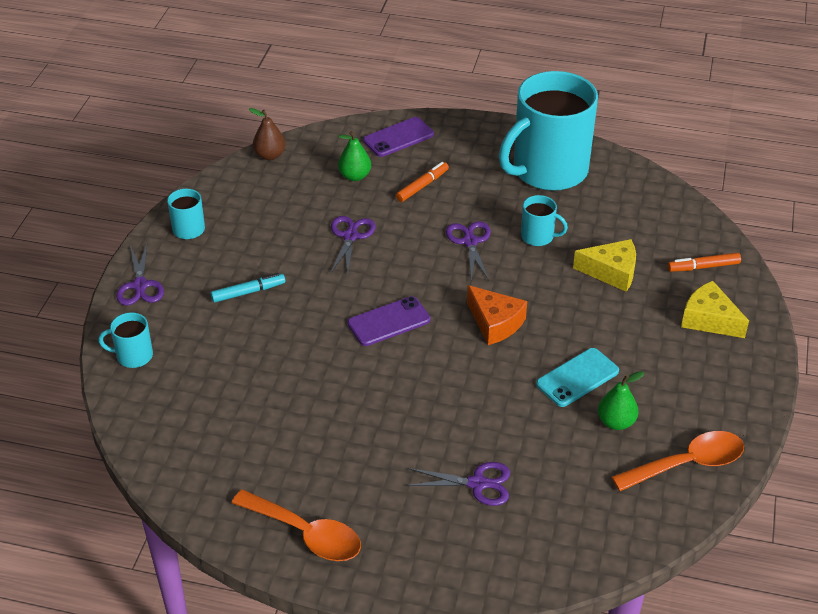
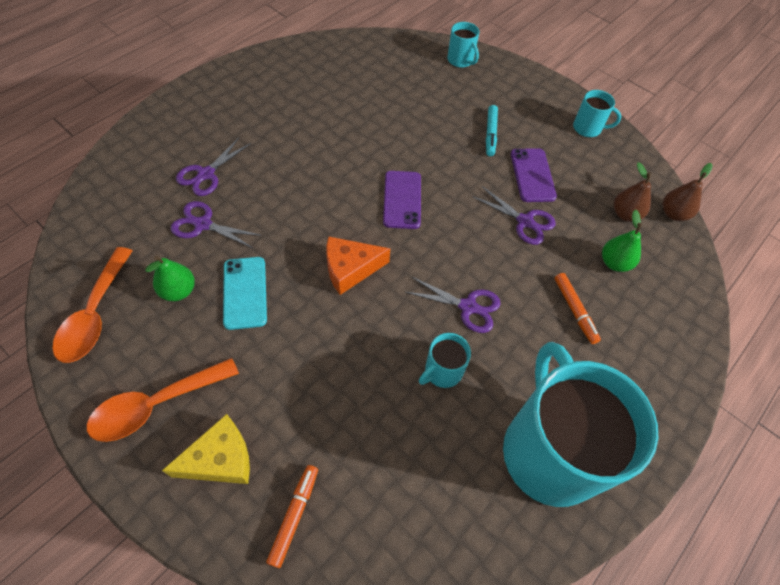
camera: 115 degrees right, 15 degrees up
turquoise mug [98,312,153,368] -> turquoise mug turned 120 degrees clockwise [447,22,479,68]
purple scissors [116,244,164,305] -> purple scissors moved to [171,201,262,249]
orange spoon [232,489,361,561] -> orange spoon moved to [87,358,239,442]
purple phone [363,117,434,157] -> purple phone moved to [511,148,557,202]
yellow cheese [573,239,636,292] -> none
none -> brown pear [614,162,651,222]

